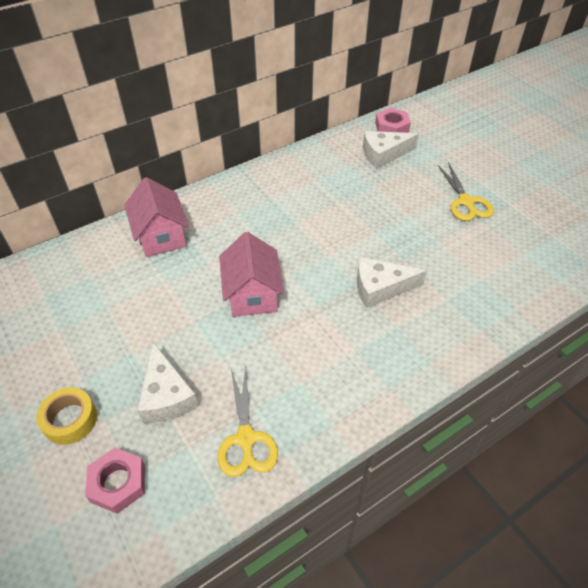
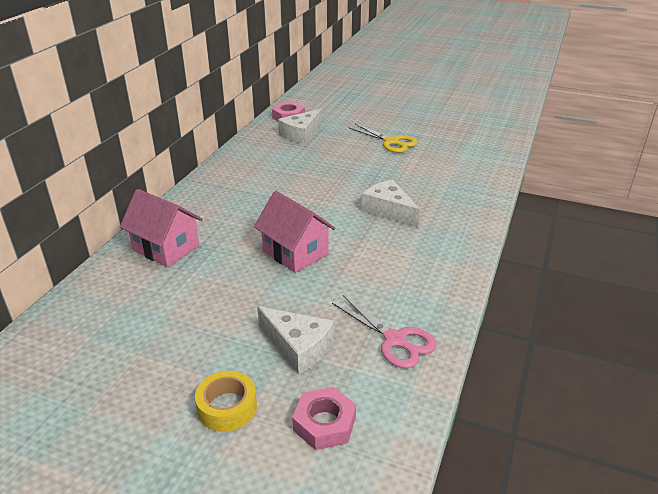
camera: 35 degrees left, 15 degrees down
yellow scissors [218,366,278,477] -> pink scissors [332,295,437,368]
white cheese [357,257,427,308] -> white cheese turned 90 degrees clockwise [362,179,420,227]

